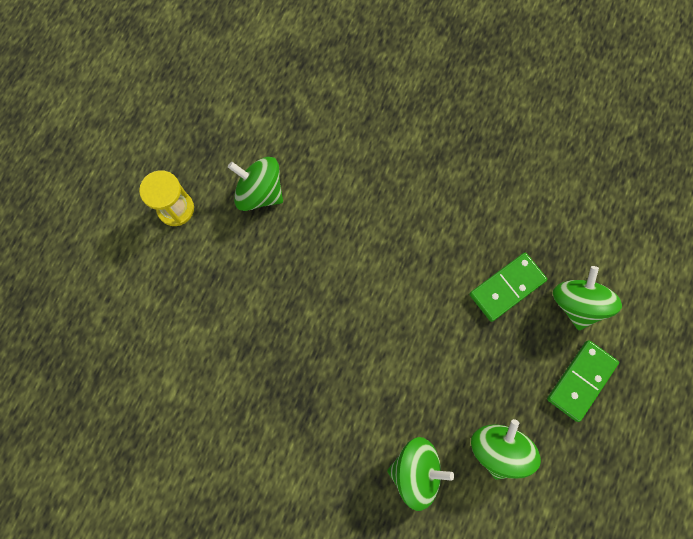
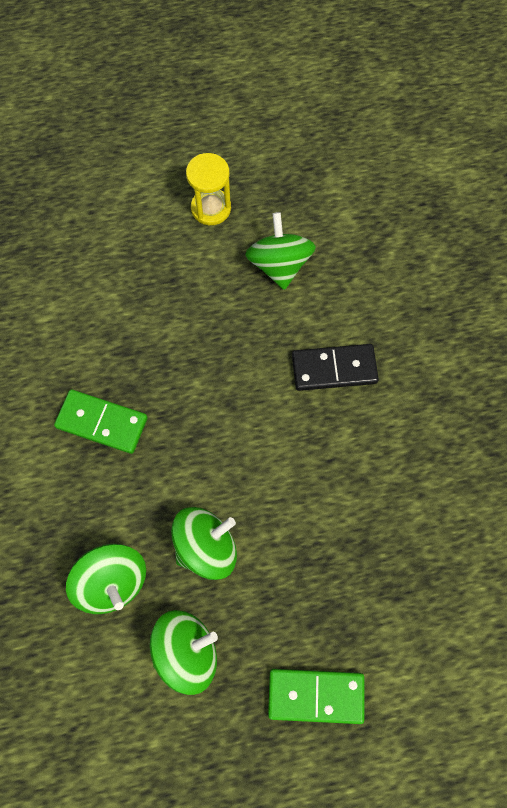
camera: 55 degrees right, 5 degrees down
green domino [469,253,547,322] -> green domino moved to [54,389,148,454]
green spinning top [553,266,622,330] -> green spinning top moved to [171,507,237,580]
none -> black domino [292,344,379,391]

